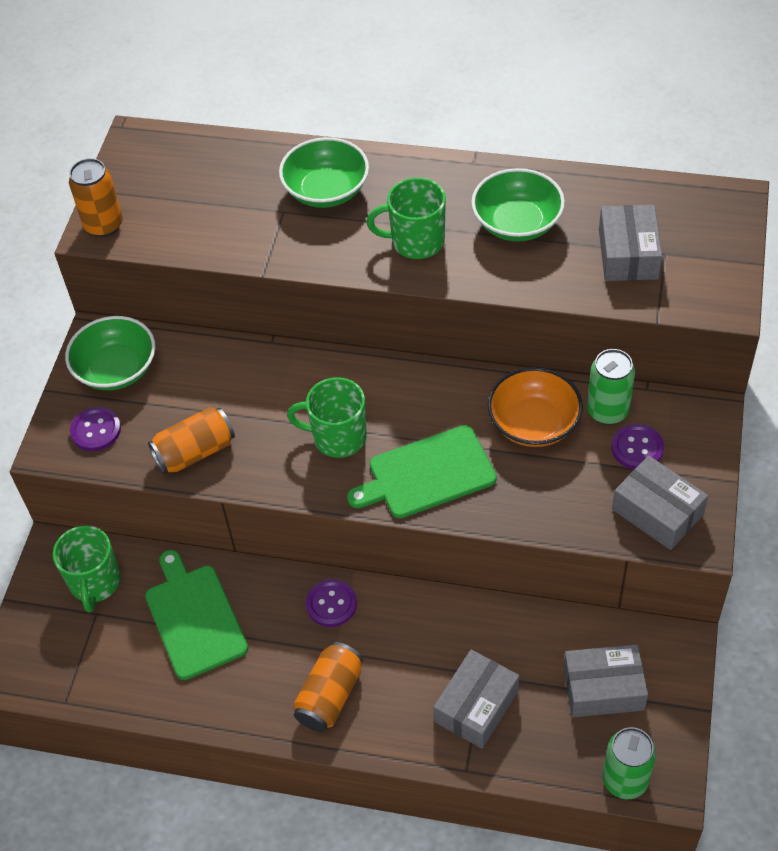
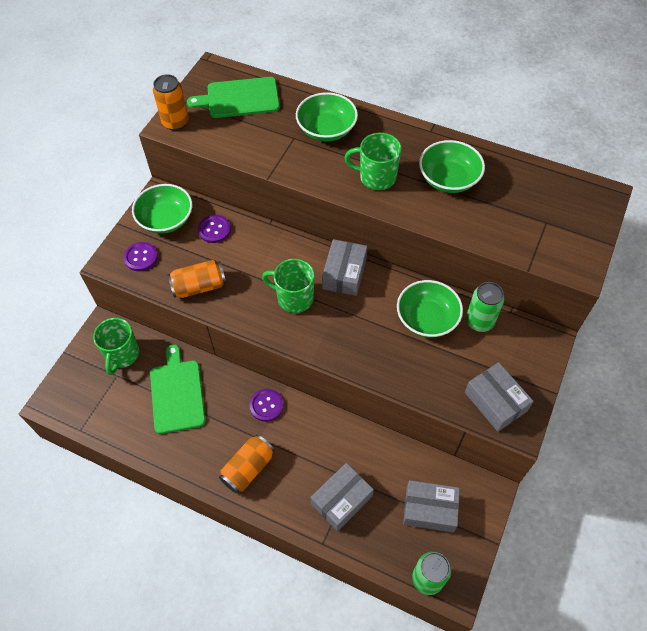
camera: 10 degrees right, 5 degrees up
green cutting board [347,425,497,518] -> green cutting board moved to [187,77,280,118]
orange bowl [487,367,583,447] -> green bowl [397,280,463,338]
grey box [599,205,662,281] -> grey box moved to [322,239,367,296]
purple button [611,424,664,469] -> purple button moved to [198,215,231,243]

